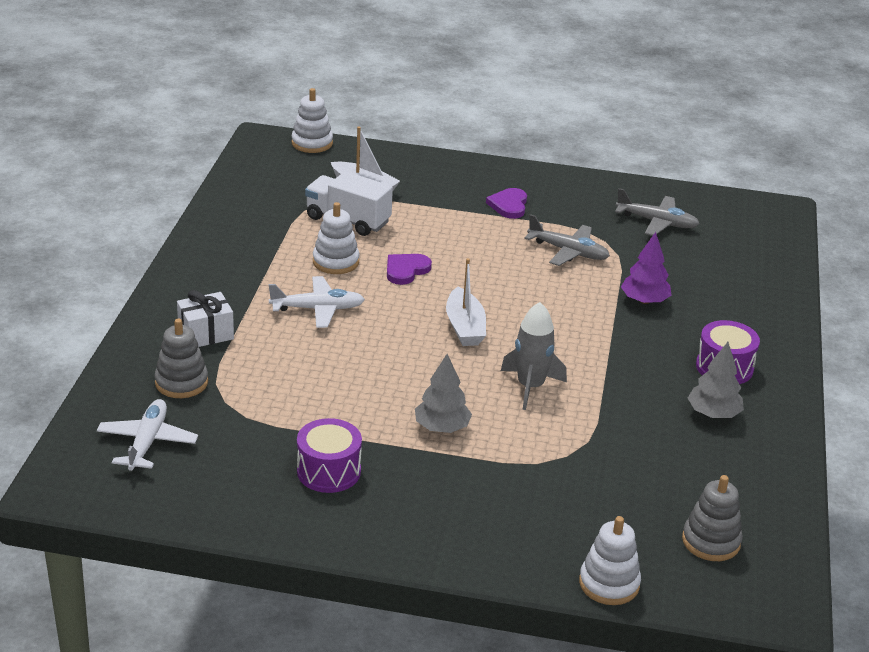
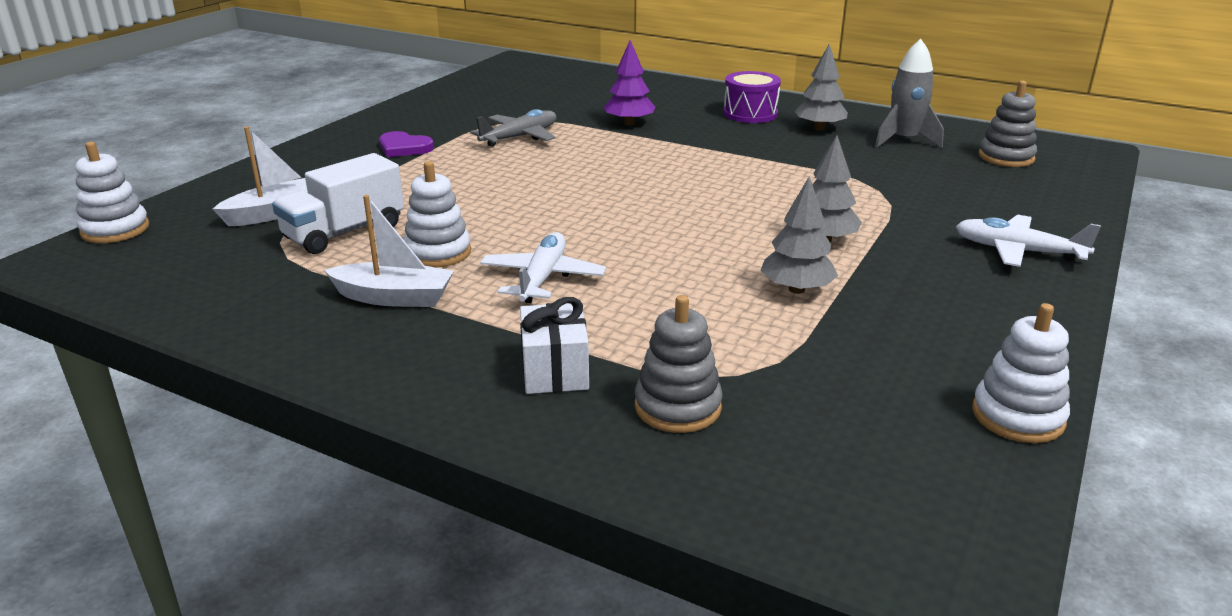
camera: 70 degrees left, 5 degrees down
white plane [97,399,198,471] -> white plane moved to [955,215,1101,267]
purple drum [297,418,362,493] -> none
purple heart [387,254,432,285] -> none
white boat [446,258,486,346] -> white boat moved to [324,195,454,307]
grey rocket [501,302,567,410] -> grey rocket moved to [875,39,944,148]
white stacking toy [579,516,641,605] -> white stacking toy moved to [972,303,1070,443]
grey plane [615,188,699,236] -> none
none -> grey tree [760,176,838,294]

